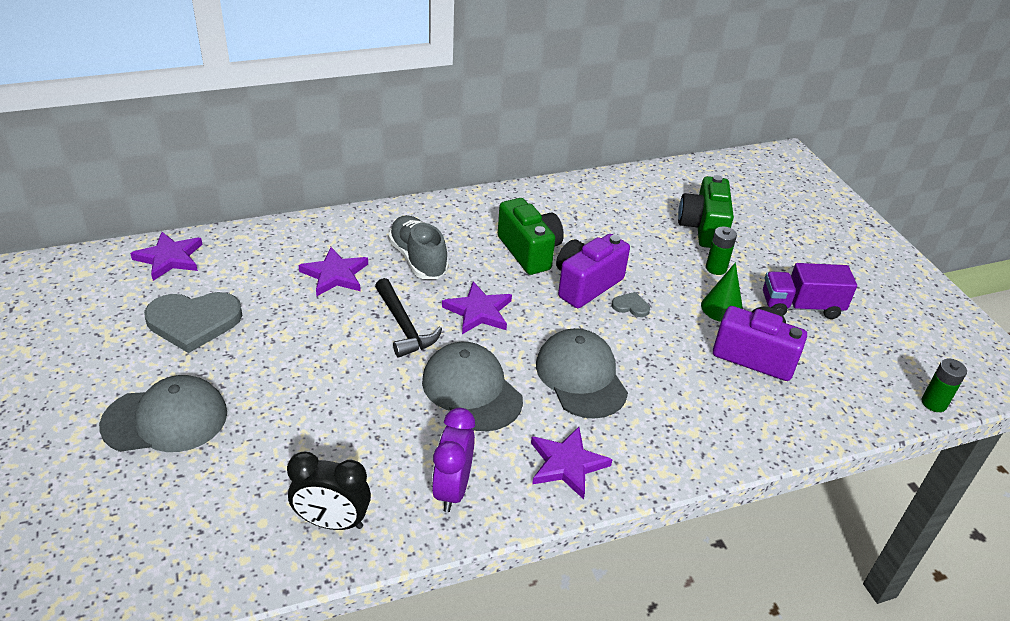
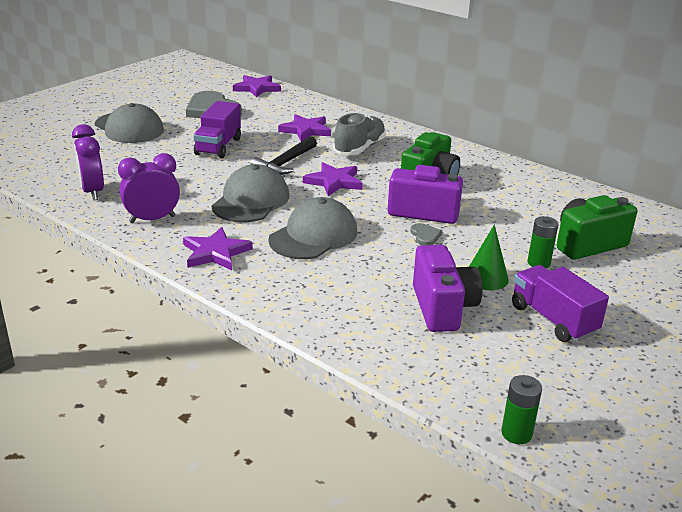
camera: 60 degrees right, 10 degrees down
black clock [287,452,371,530] -> purple clock [72,124,104,200]
none -> purple truck [193,101,241,158]

